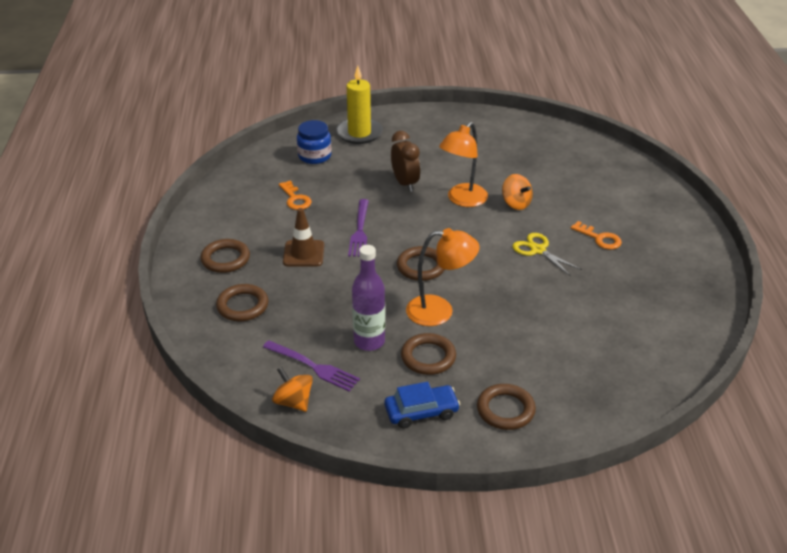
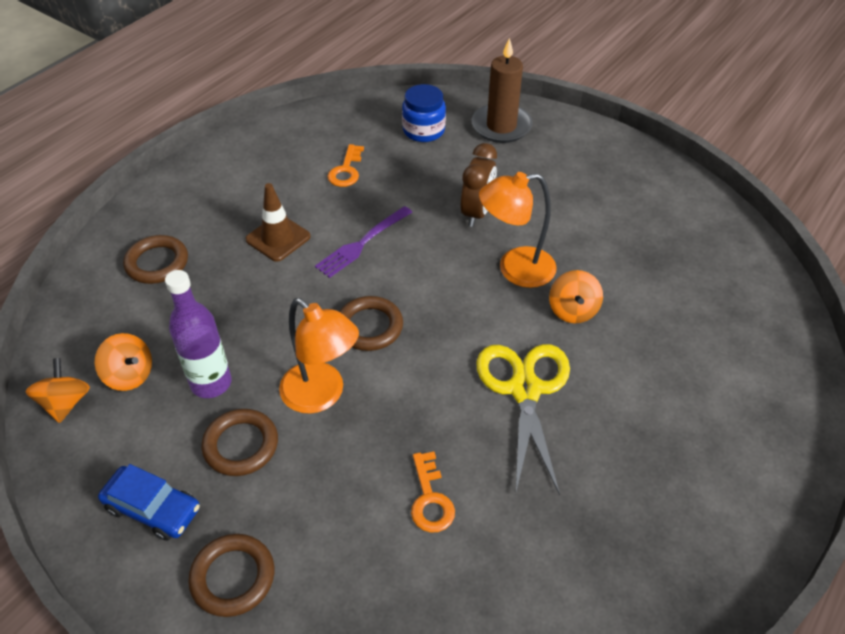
camera: 40 degrees right, 10 degrees up
brown ring [200,239,250,273] -> none
purple fork [263,340,360,391] -> orange spinning top [95,333,152,391]
yellow candle [336,66,383,144] -> brown candle [471,38,533,143]
yellow scissors [512,233,582,276] -> yellow scissors [476,344,570,495], size x1.61
orange key [571,221,622,250] -> orange key moved to [411,451,455,533]

